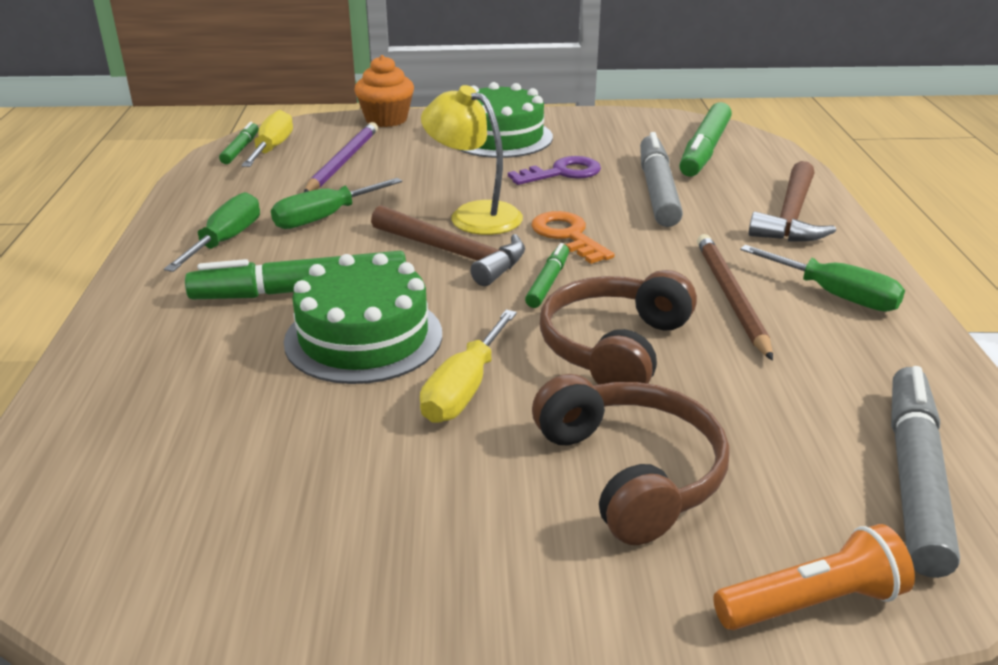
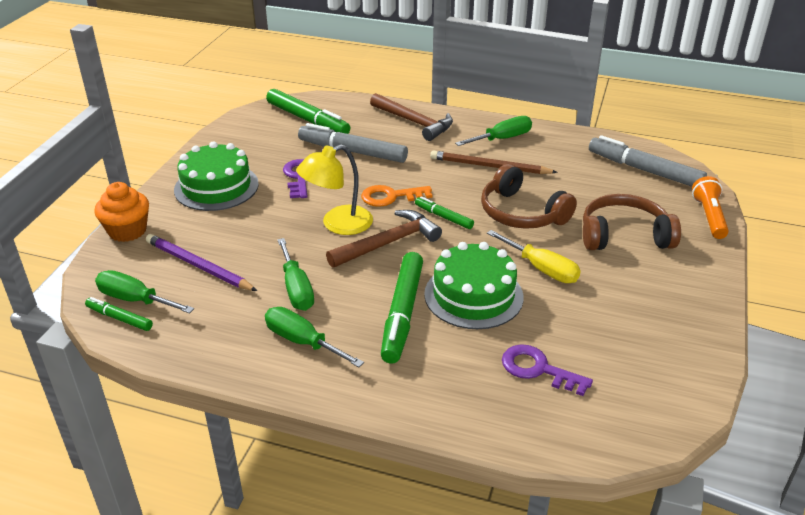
camera: 70 degrees left, 5 degrees up
yellow screwdriver [241,110,293,167] -> green screwdriver [95,270,194,314]
none -> purple key [502,344,593,396]

